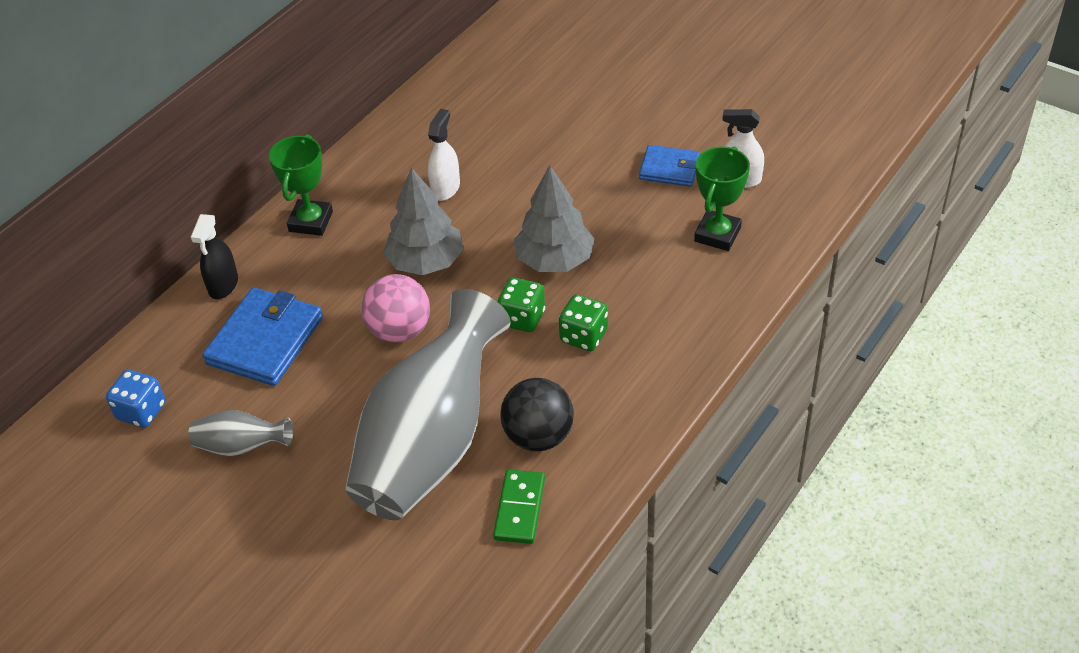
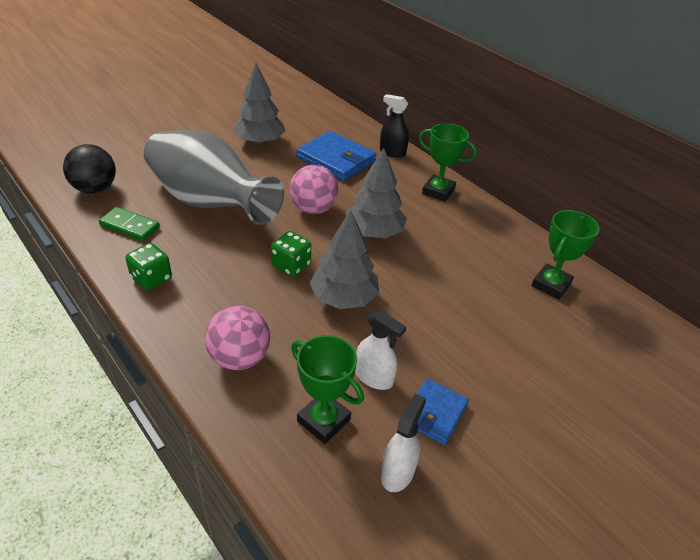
camera: 100 degrees right, 5 degrees down
blue dice [106,370,165,428] -> none
grey vase [188,410,293,456] -> grey tree [233,63,285,145]
white spray bottle [428,109,460,201] -> white spray bottle moved to [355,310,406,390]
black ball [500,378,574,451] -> black ball moved to [63,144,116,193]
green dice [559,294,608,351] -> green dice moved to [125,243,172,291]
none -> pink ball [205,306,270,370]
none -> green trophy [532,210,599,299]

